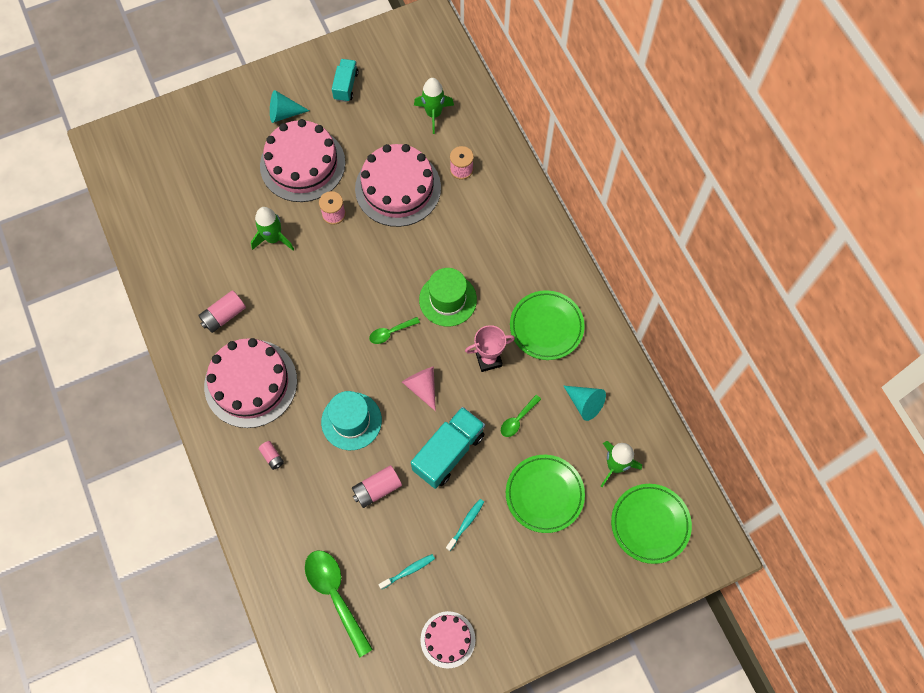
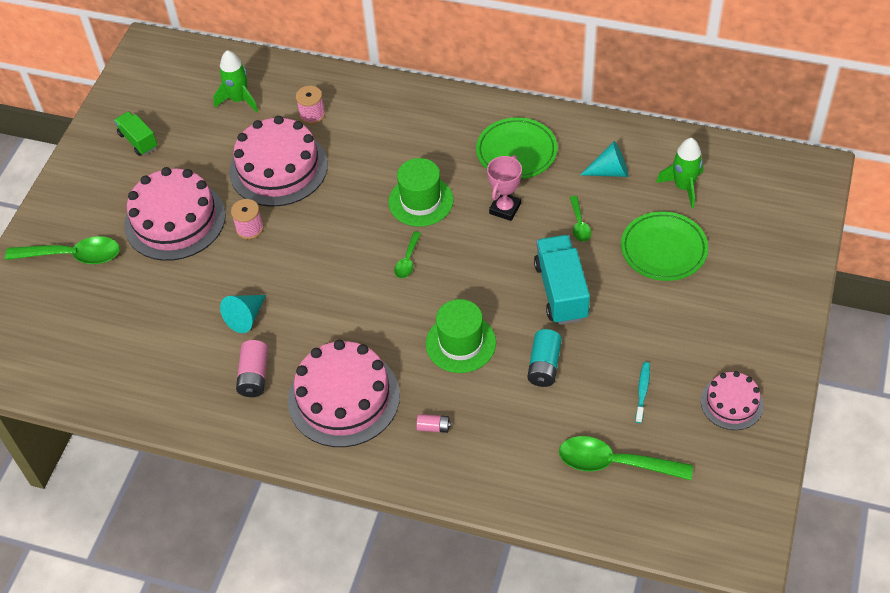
camera: 45 degrees left, 15 degrees down
green rocket [251,207,294,250] -> none
turquoise cone [270,90,309,123] -> turquoise cone moved to [220,295,266,333]
turquoise hat [321,391,382,450] -> green hat [426,299,496,373]
turquoise truck [332,59,359,102] -> green truck [114,111,157,156]
pink battery [352,465,402,508] -> turquoise battery [527,329,562,387]
pink cone [402,367,436,411] -> none
turquoise toothbrush [446,499,484,551] -> none
green plate [611,484,692,564] -> none
none -> green spoon [5,236,120,264]

